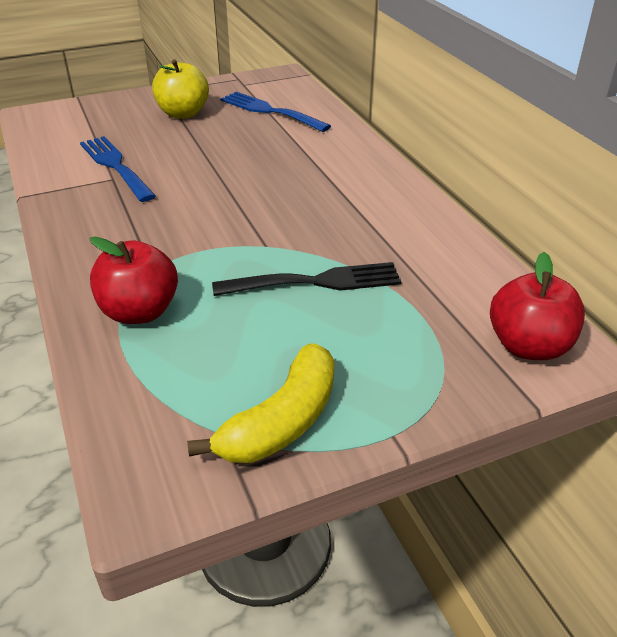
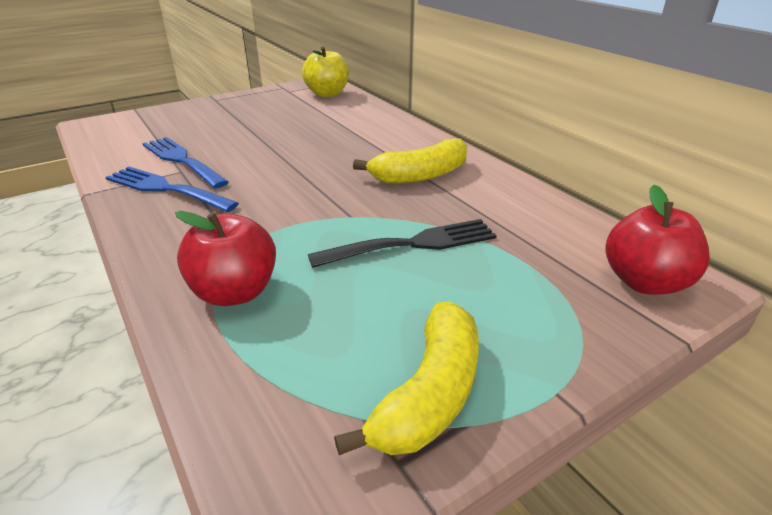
camera: 10 degrees left, 5 degrees down
yellow apple [152,60,209,119] -> yellow apple moved to [302,46,349,97]
blue fork [221,92,331,132] -> blue fork moved to [106,167,239,212]
none -> yellow banana [353,138,467,184]

